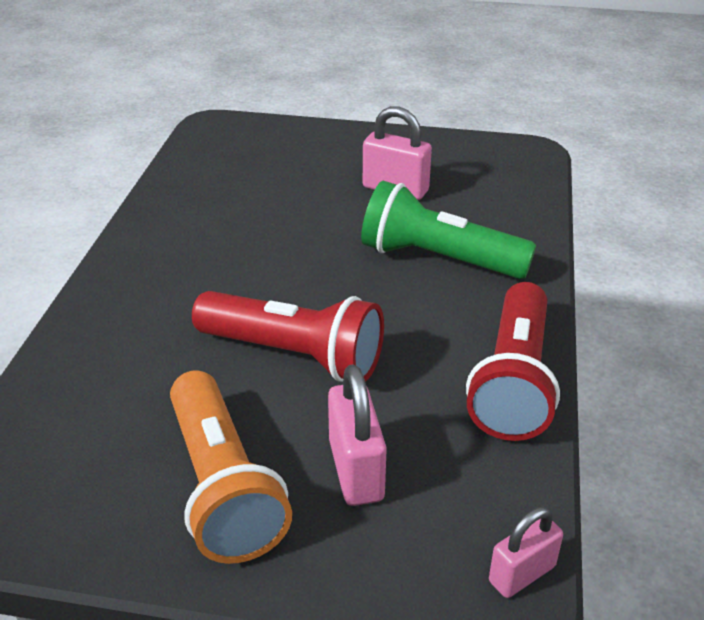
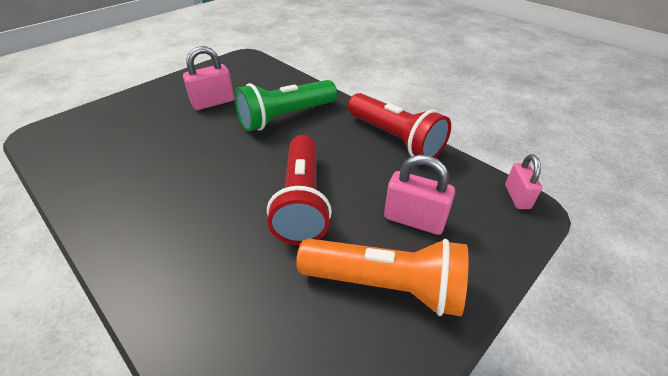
camera: 55 degrees left, 5 degrees up
red flashlight [192,291,384,382] -> red flashlight turned 120 degrees clockwise [267,135,332,245]

